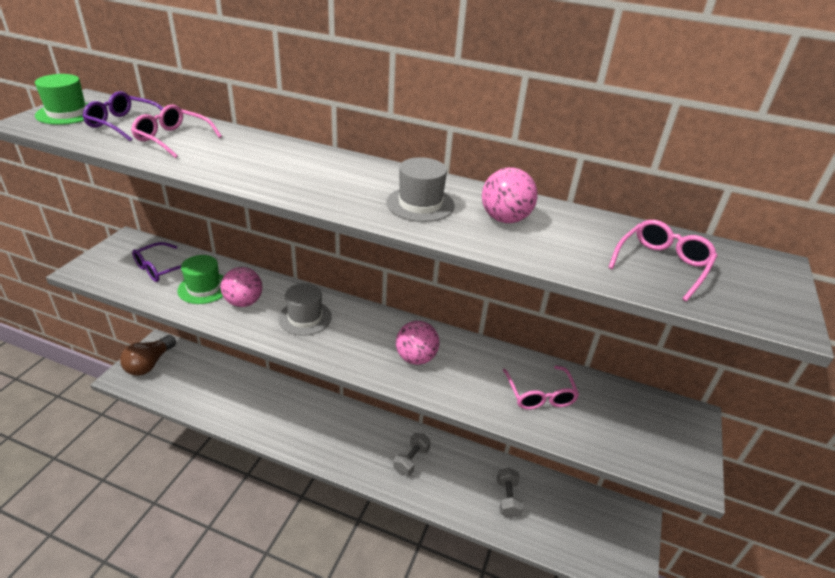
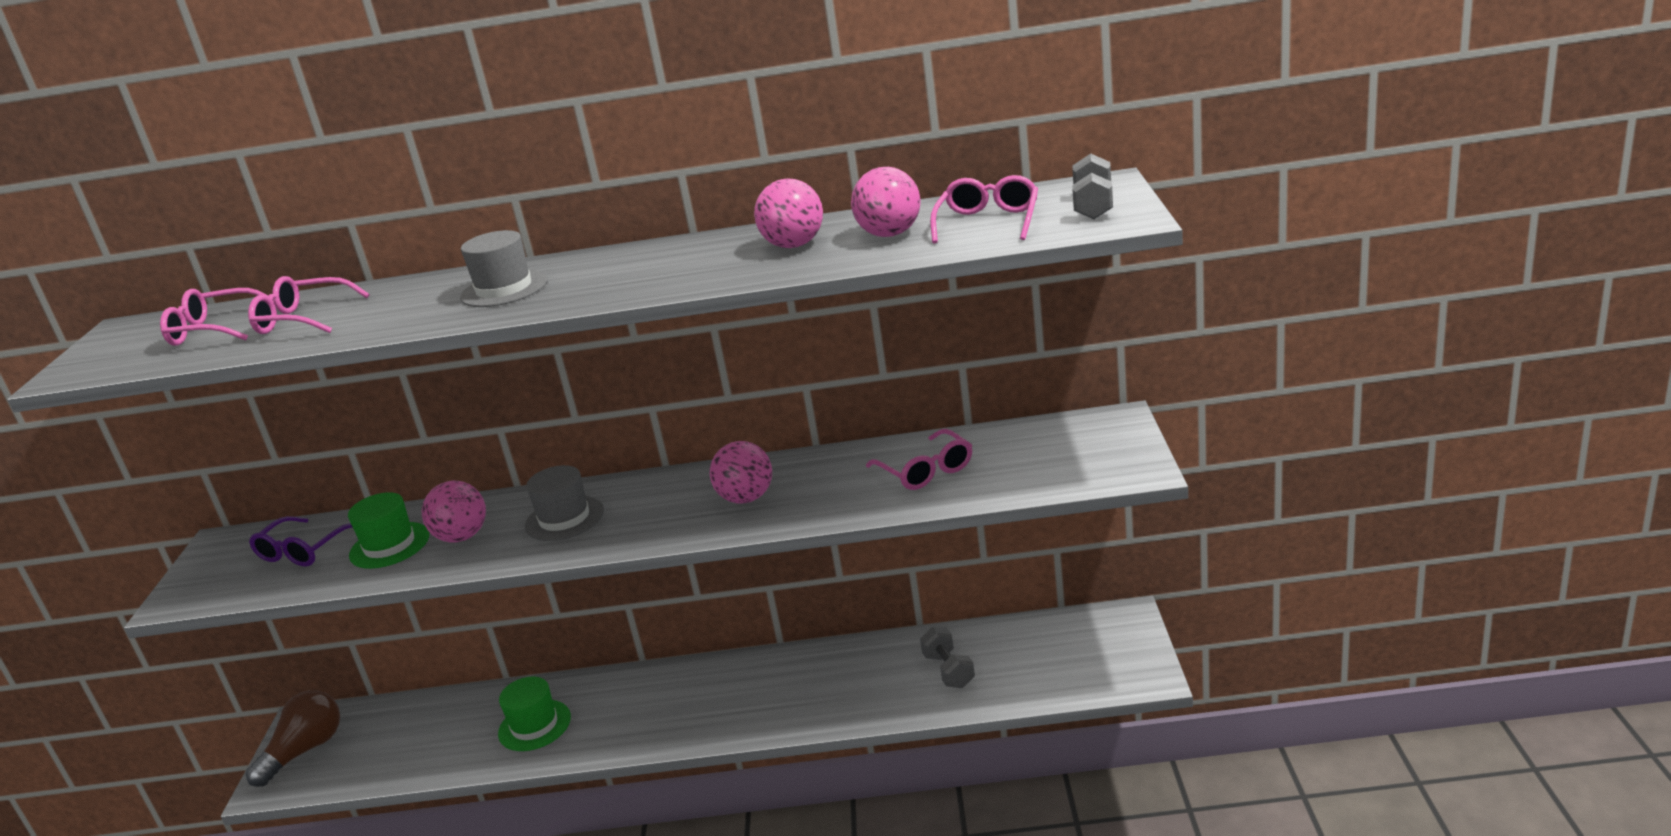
camera: 15 degrees left, 10 degrees down
green hat [35,74,88,125] -> green hat moved to [498,677,571,751]
purple glasses [82,91,163,141] -> pink glasses [160,288,275,346]
brown light bulb [120,335,176,376] -> brown light bulb turned 150 degrees counterclockwise [246,690,340,787]
grey hat [386,157,455,222] -> grey hat moved to [460,230,548,307]
grey dumbbell [393,433,431,476] -> grey dumbbell moved to [1072,154,1113,219]
none -> pink ball [851,167,921,237]

